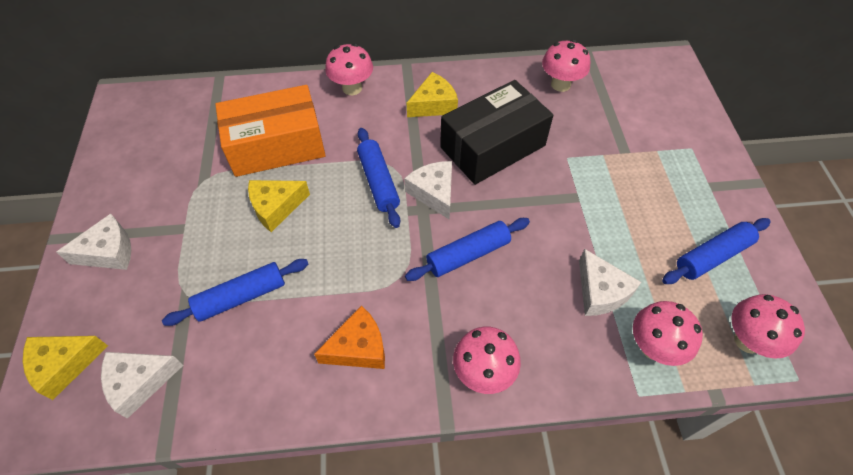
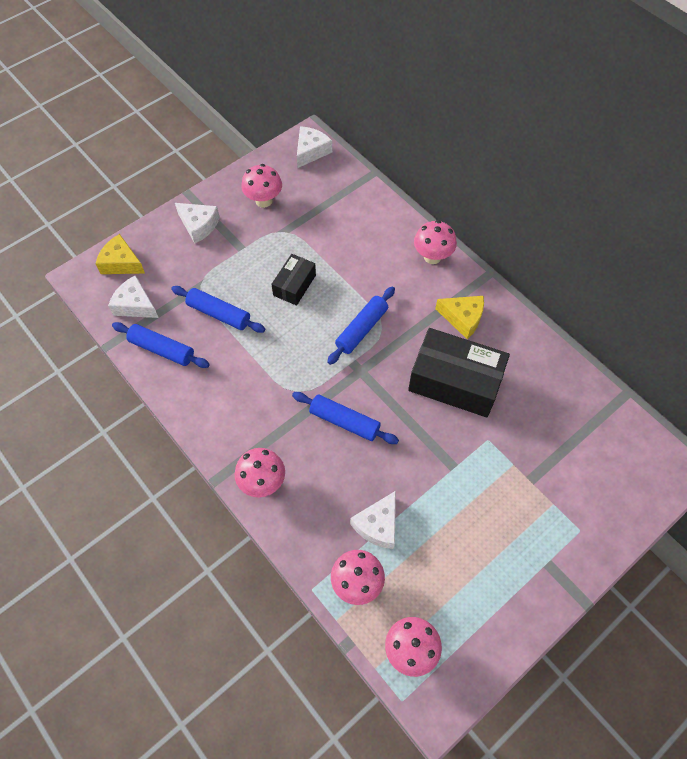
camera: 55 degrees right, 5 degrees up
orange box [215,85,326,177] -> none
yellow cheese [248,180,310,232] -> black box [271,254,316,306]
orange cheese [314,305,385,369] -> none
white cheese [404,161,452,220] -> white cheese moved to [297,126,332,168]
pink mushroom [542,40,590,92] -> pink mushroom moved to [241,164,282,208]
blue rolling pin [662,218,771,284] -> blue rolling pin moved to [112,322,210,368]

